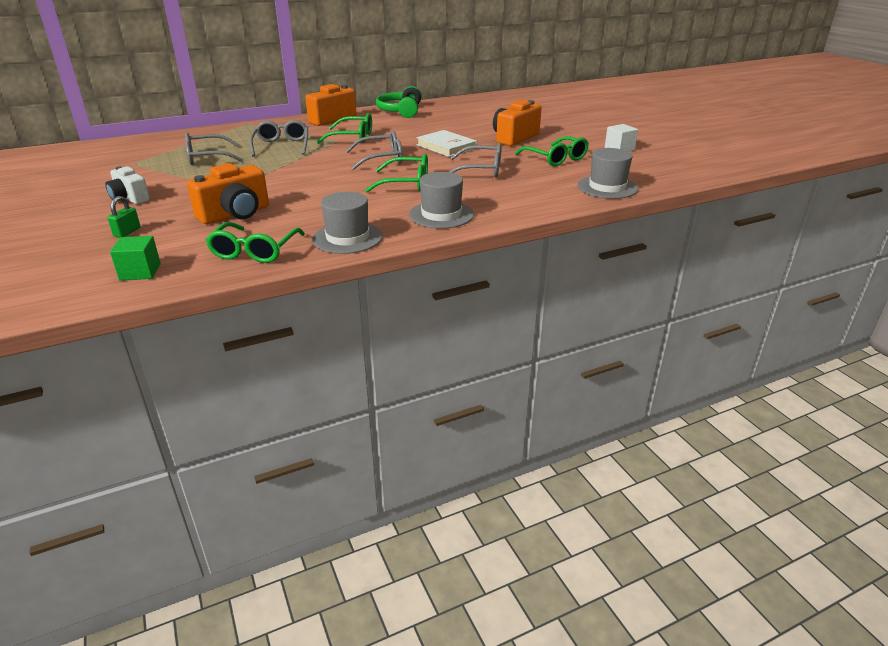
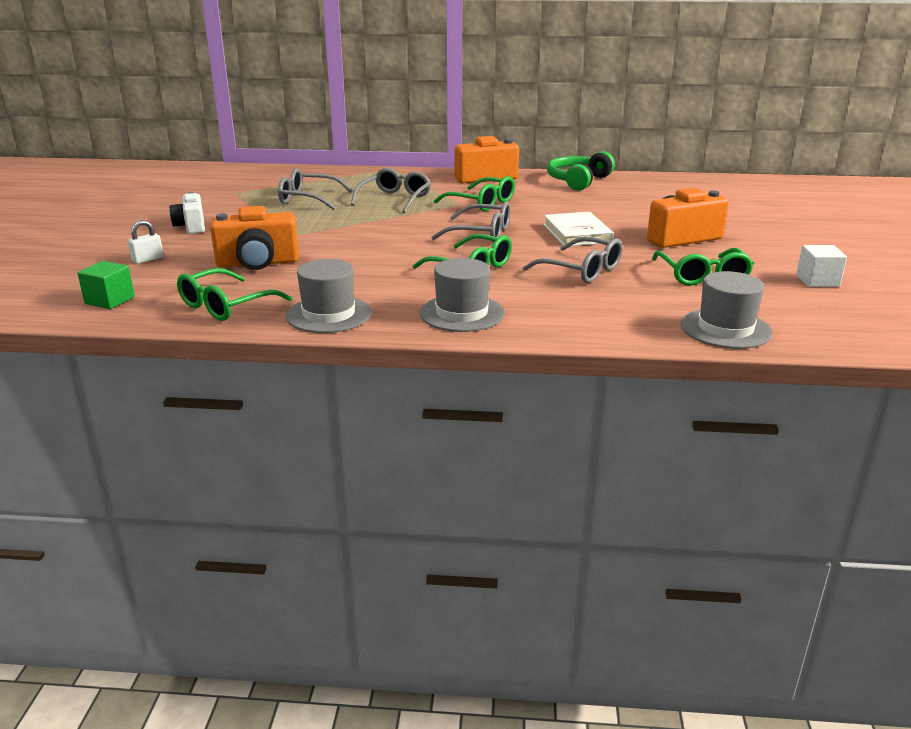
camera: 30 degrees right, 5 degrees down
green padlock [108,196,141,238] -> white padlock [128,220,164,264]

